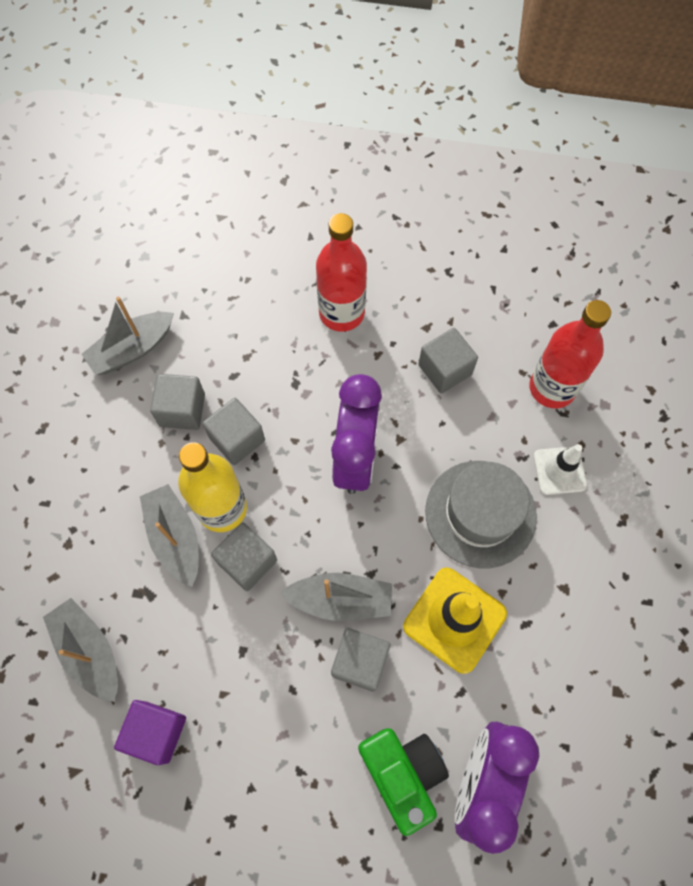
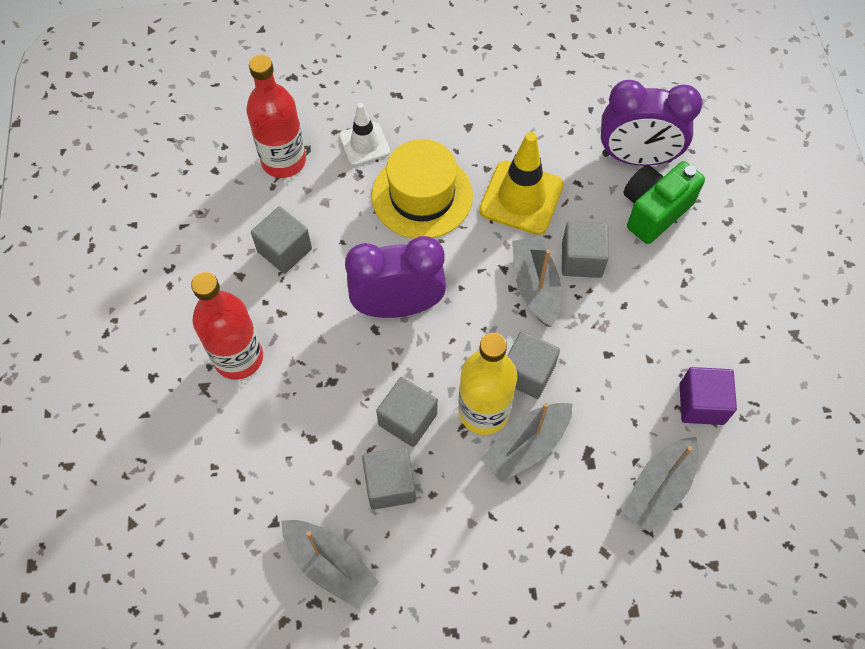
camera: 105 degrees left, 5 degrees down
grey hat [425,461,537,569] -> yellow hat [371,139,473,239]

